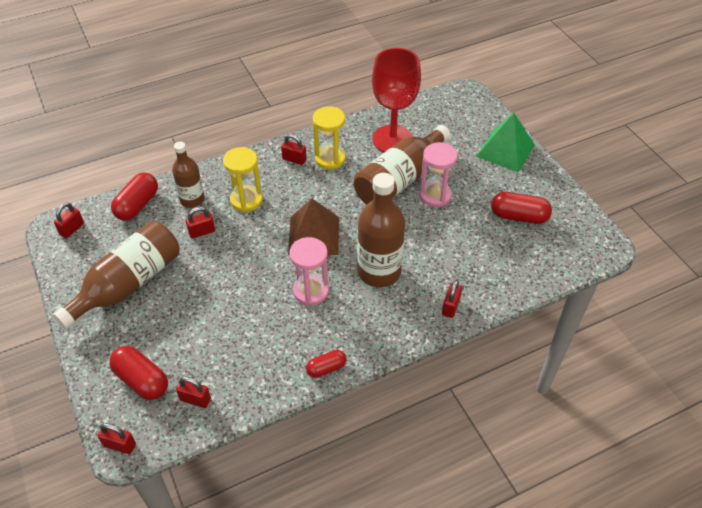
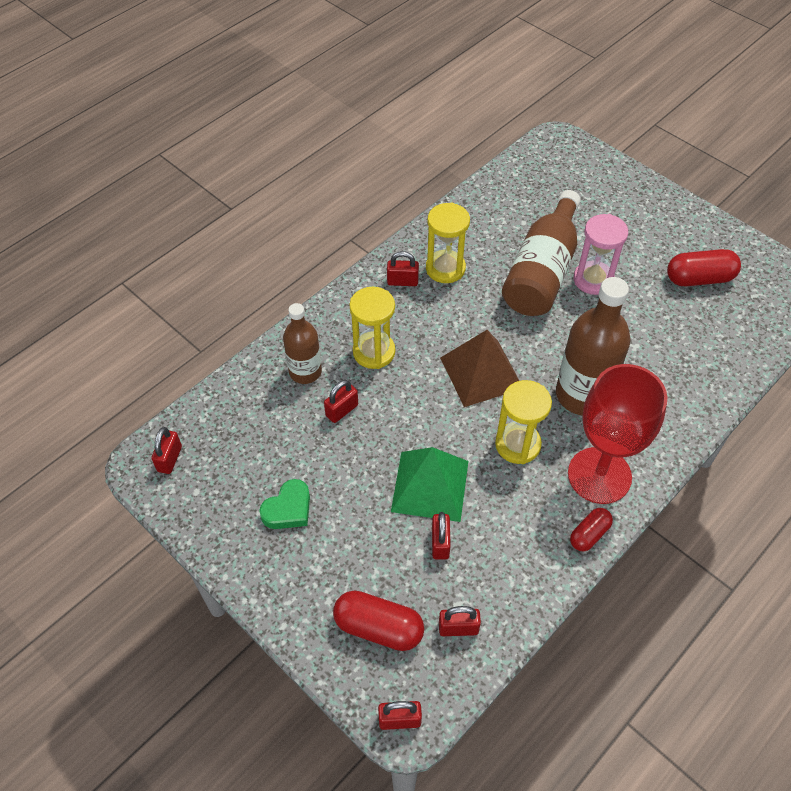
camera: 20 degrees left, 5 degrees up
brown bottle [53,221,180,329] -> green heart [259,479,310,529]
red capsule [111,173,158,221] -> none
pink hourglass [289,237,329,306] -> yellow hourglass [495,380,552,464]
red goblet [372,48,421,152] -> red goblet moved to [568,364,667,504]
red padlock [442,280,462,318] -> red padlock moved to [432,512,451,560]
green pyramid [476,113,535,172] -> green pyramid moved to [391,447,469,522]

